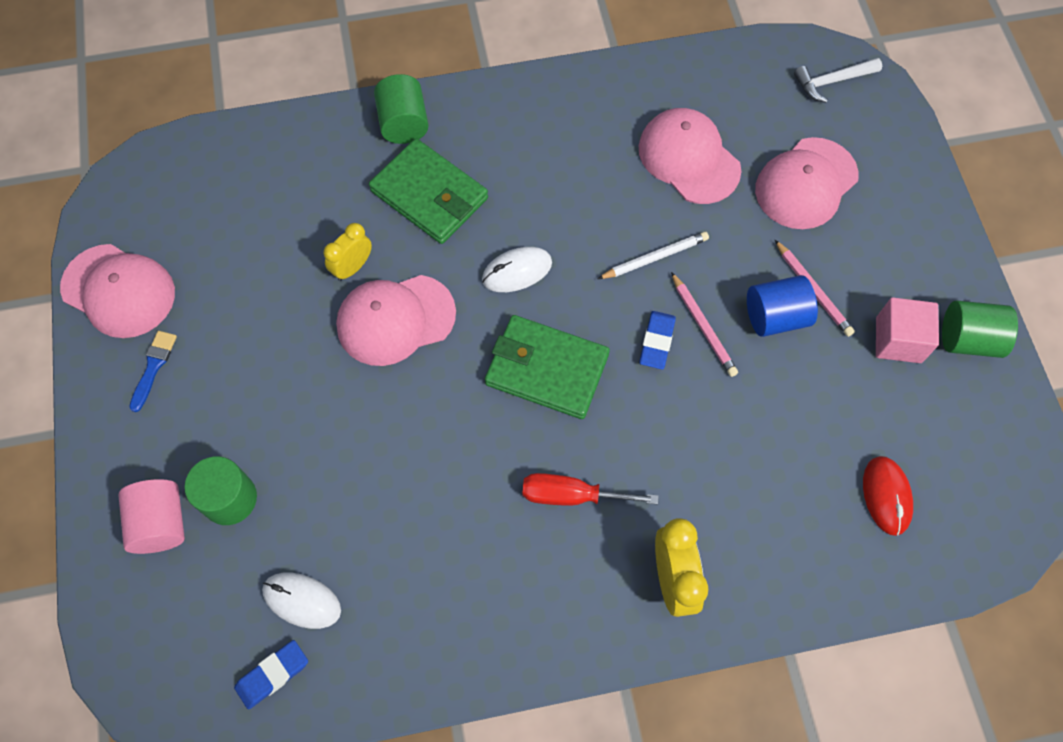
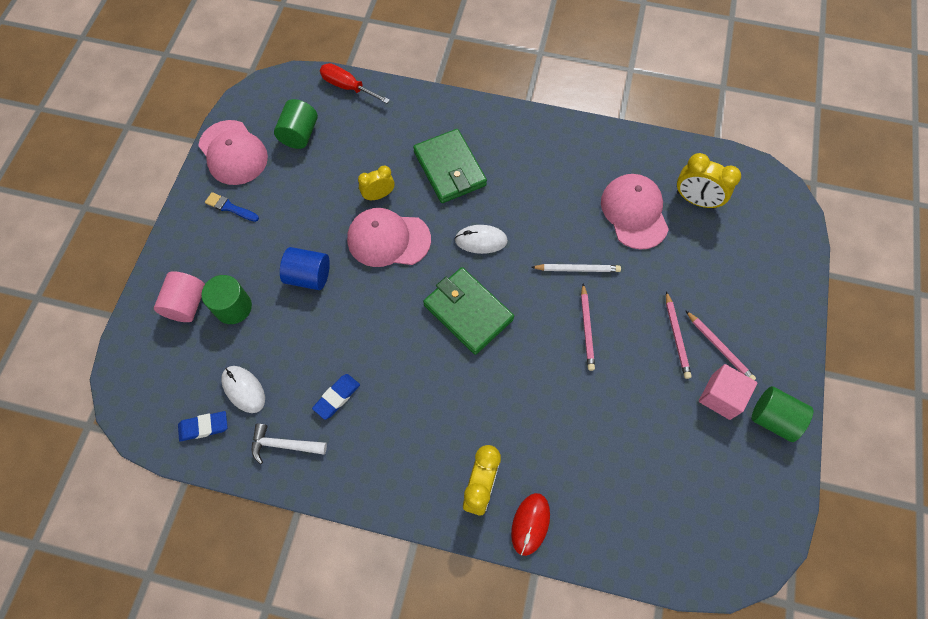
camera: 25 degrees right, 0 degrees up
blue brush [129,331,177,412] -> blue brush turned 105 degrees counterclockwise [205,192,259,222]
green cylinder [374,74,429,144] -> green cylinder moved to [274,99,318,149]
red screwdriver [522,473,659,506] -> red screwdriver moved to [320,63,390,104]
blue eraser [639,311,676,369] -> blue eraser moved to [312,374,360,420]
blue cylinder [747,275,818,337] -> blue cylinder moved to [280,247,330,290]
pink cap [755,137,859,229] -> none
white hammer [794,58,882,103] -> white hammer moved to [252,423,327,464]
red mouse [863,456,913,536] -> red mouse moved to [511,493,550,556]
none -> yellow clock [677,153,741,209]
none -> pink pencil [685,310,756,380]

